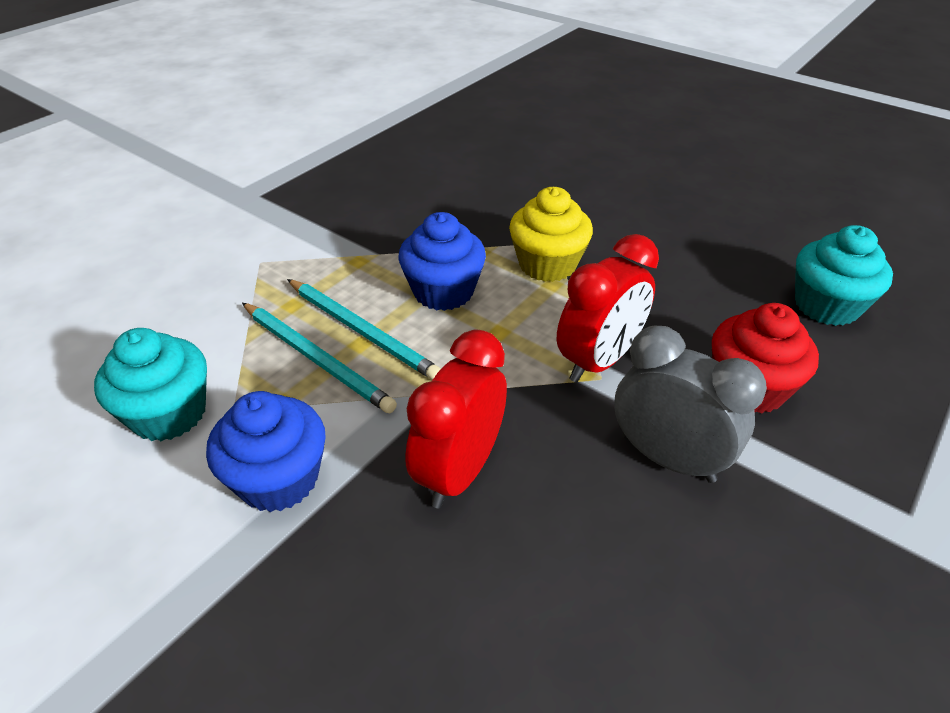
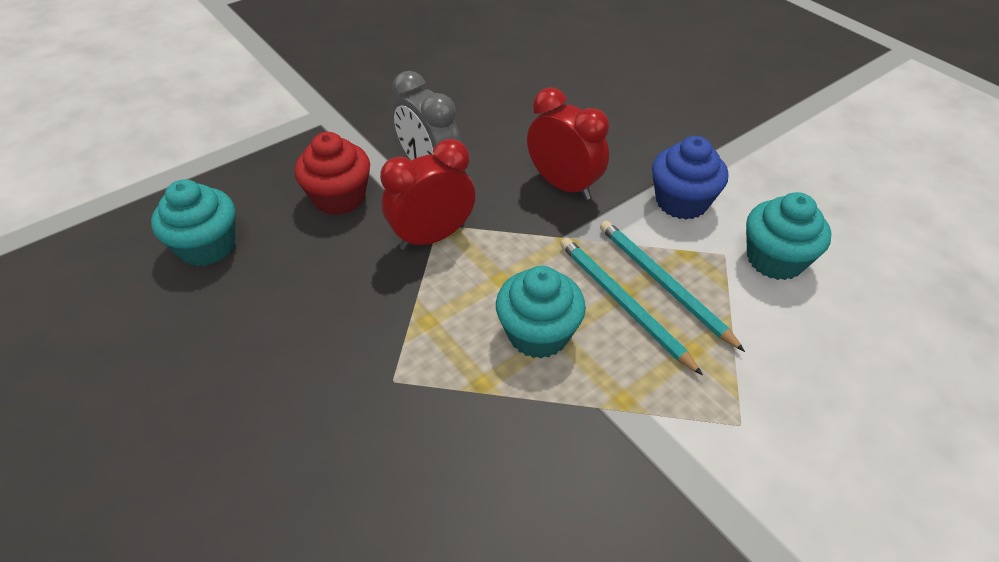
camera: 165 degrees left, 5 degrees up
blue cupcake [398,212,486,311] -> turquoise cupcake [496,266,586,359]
red clock [405,329,507,508] -> red clock turned 90 degrees counterclockwise [527,87,609,200]
yellow cupcake [509,187,593,282] -> none

